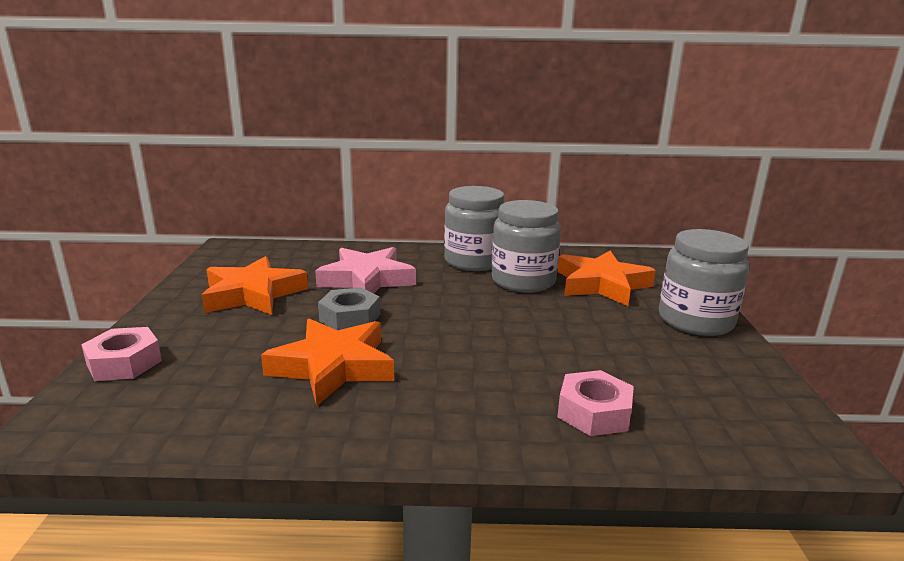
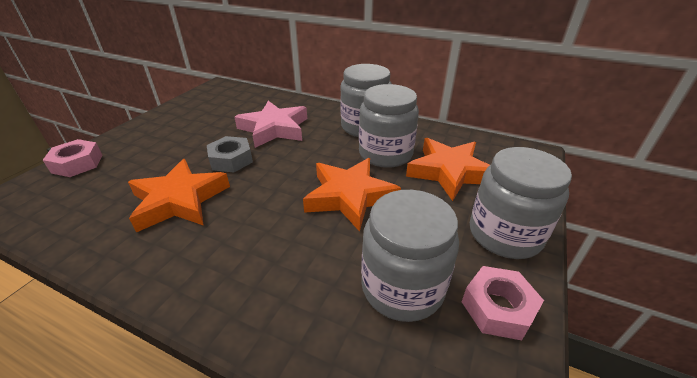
camera: 25 degrees right, 15 degrees up
orange star [202,256,308,315] -> orange star moved to [303,158,401,232]
pink nut [557,370,634,436] -> pink nut moved to [462,266,544,340]
none -> grey jar [361,190,459,322]

